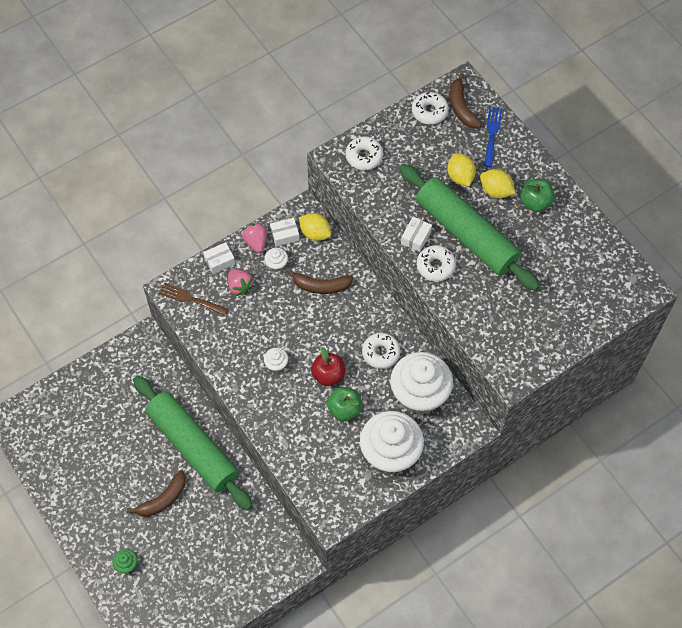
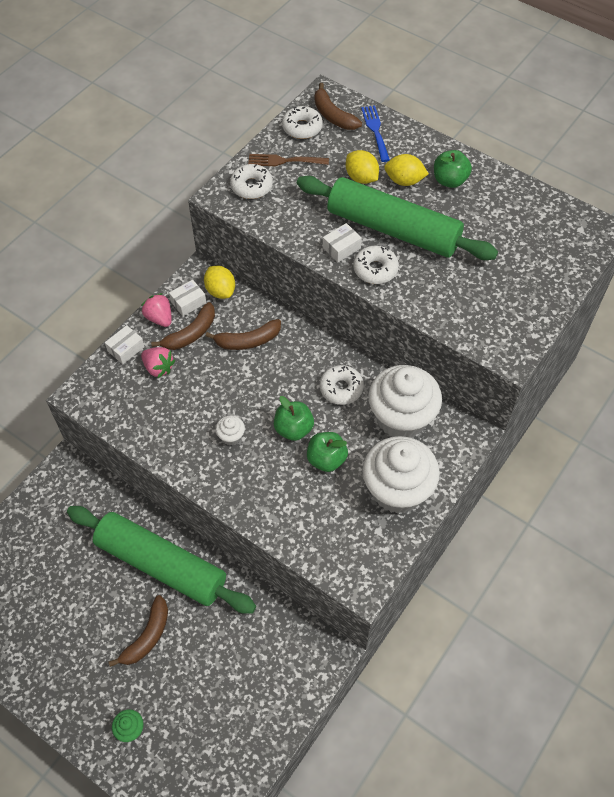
camera: 20 degrees left, 5 degrees down
brown fork [159,282,228,315] -> brown fork moved to [248,154,329,166]
white cupcake [264,248,288,272] -> brown banana [151,302,215,350]
yellow lemon [299,213,331,241] -> yellow lemon turned 45 degrees clockwise [204,266,235,299]
red apple [311,347,345,386] -> green apple [274,396,314,441]
white box [401,217,432,252] -> white box turned 45 degrees clockwise [323,223,362,262]

